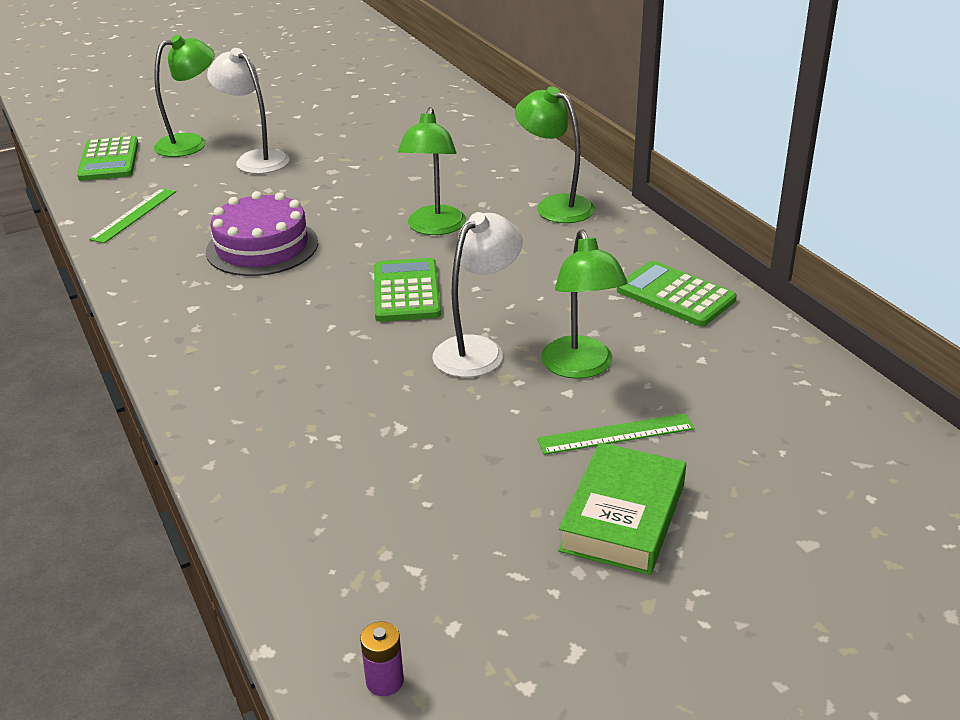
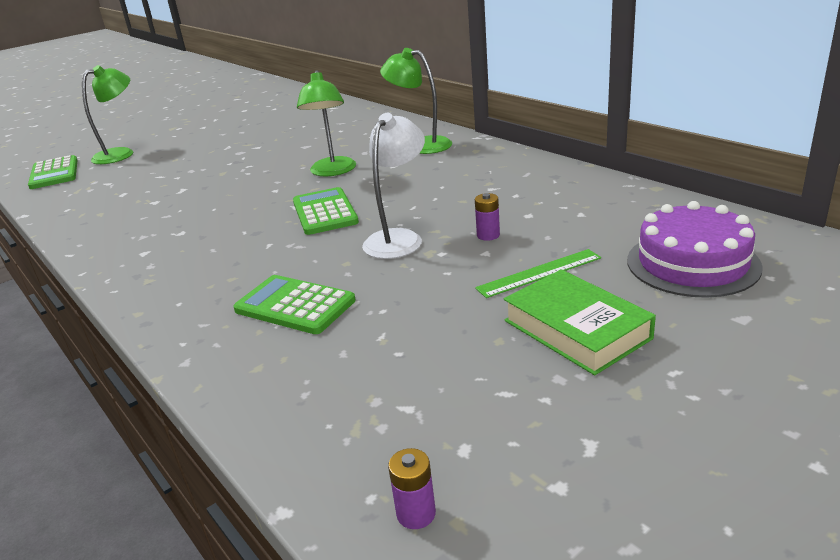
camera: 10 degrees left, 5 degrees down
green ruler [89,188,176,243] -> none
purple cake [206,191,318,276] -> purple cake moved to [627,201,763,298]
white lamp [207,48,289,174] -> none
green lamp [541,229,628,379] -> purple battery [475,193,500,241]
green book [558,443,686,575] -> green book turned 45 degrees counterclockwise [504,269,656,375]
green calculator [617,261,737,326] -> green calculator moved to [233,275,356,334]

